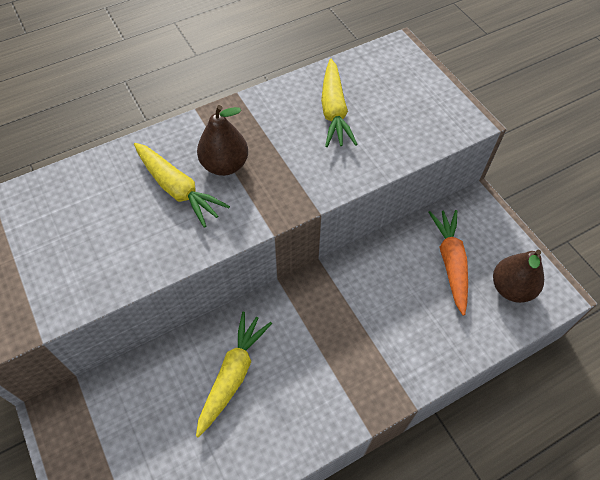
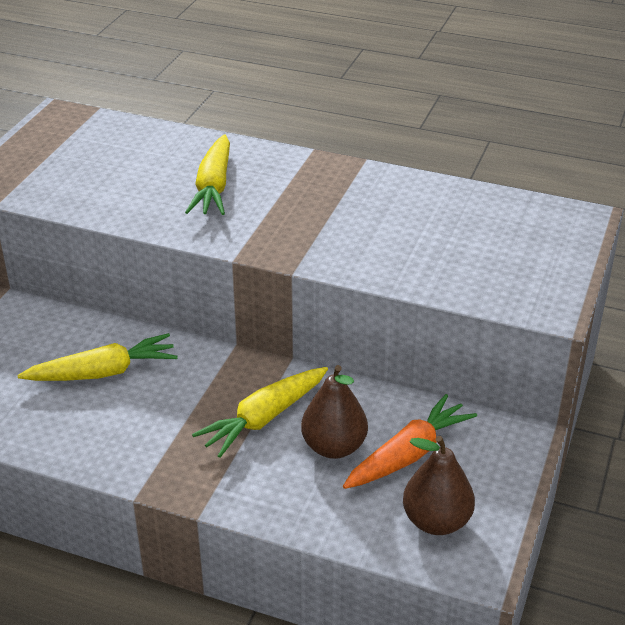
camera: 50 degrees right, 20 degrees down
brown pear [197,105,248,176] -> brown pear moved to [301,365,368,459]
yellow carrot [321,59,358,147] -> yellow carrot moved to [192,367,328,458]

